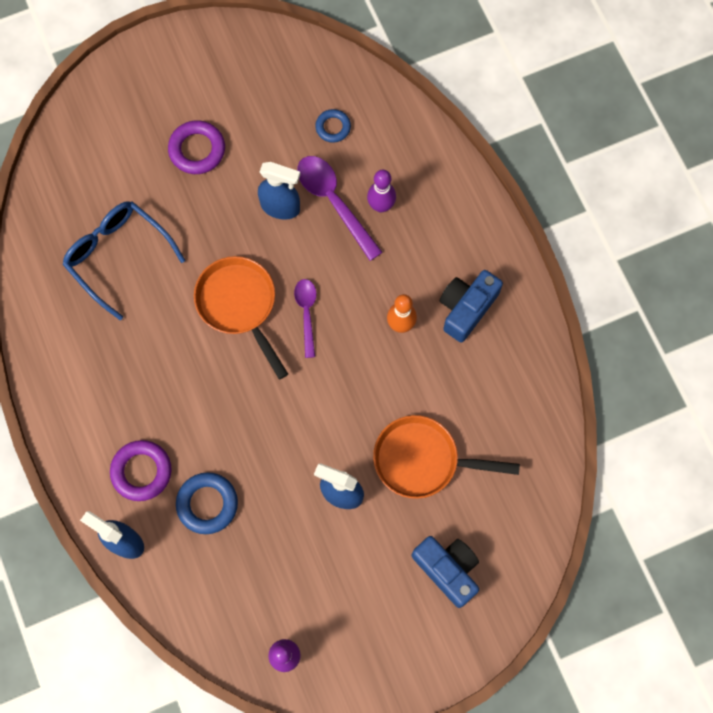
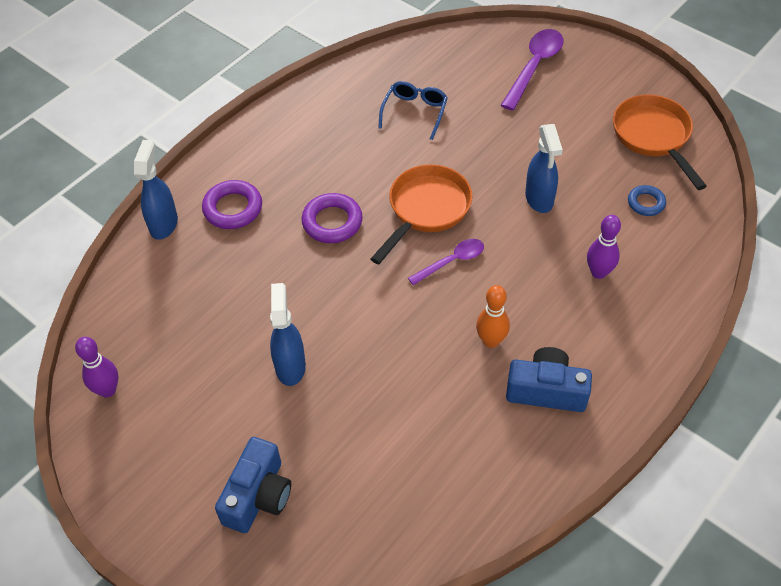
camera: 65 degrees right, 20 degrees down
blue glasses [62,201,185,320] -> blue glasses [378,81,448,140], size x0.66
purple ring [168,120,225,174] -> purple ring moved to [301,193,363,243]
blue ring [176,472,238,534] -> none
purple spoon [297,156,383,261] -> purple spoon moved to [501,29,564,111]
orange pan [373,415,520,499] -> orange pan moved to [613,94,707,190]

